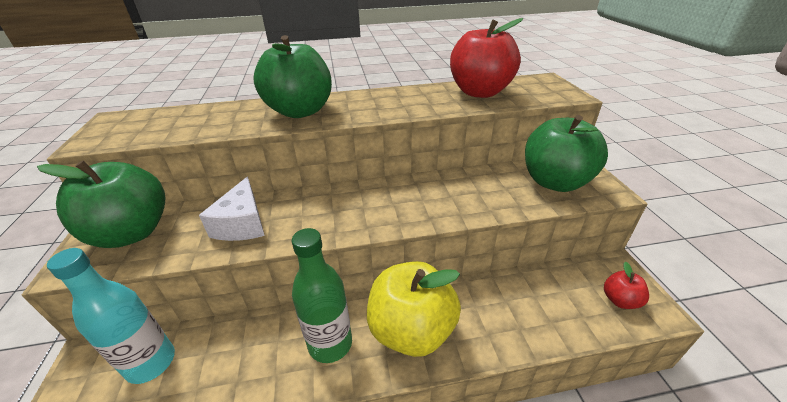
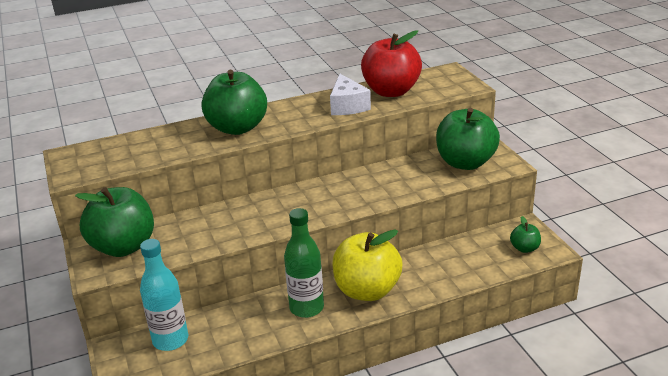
camera: 10 degrees left, 5 degrees down
white cheese [199,177,265,241] -> white cheese moved to [330,74,371,115]
red apple [604,262,649,309] -> green apple [510,216,541,253]

